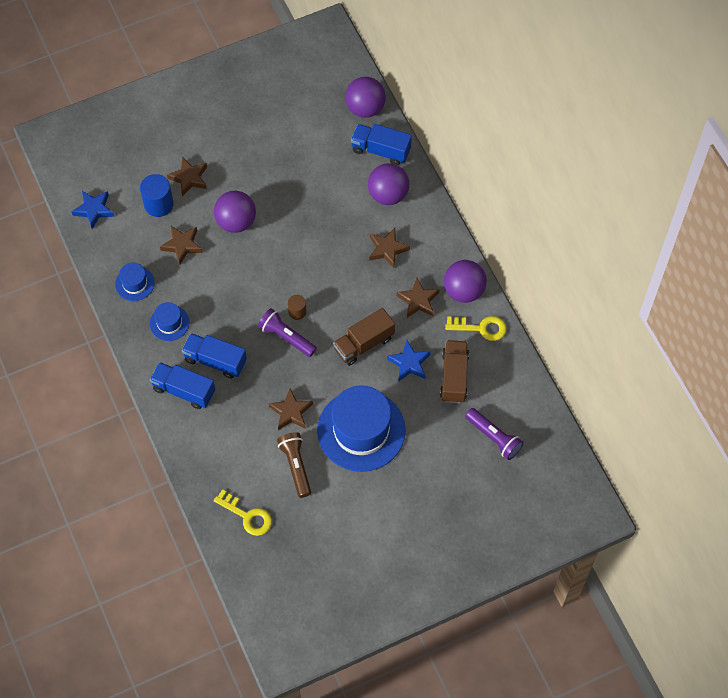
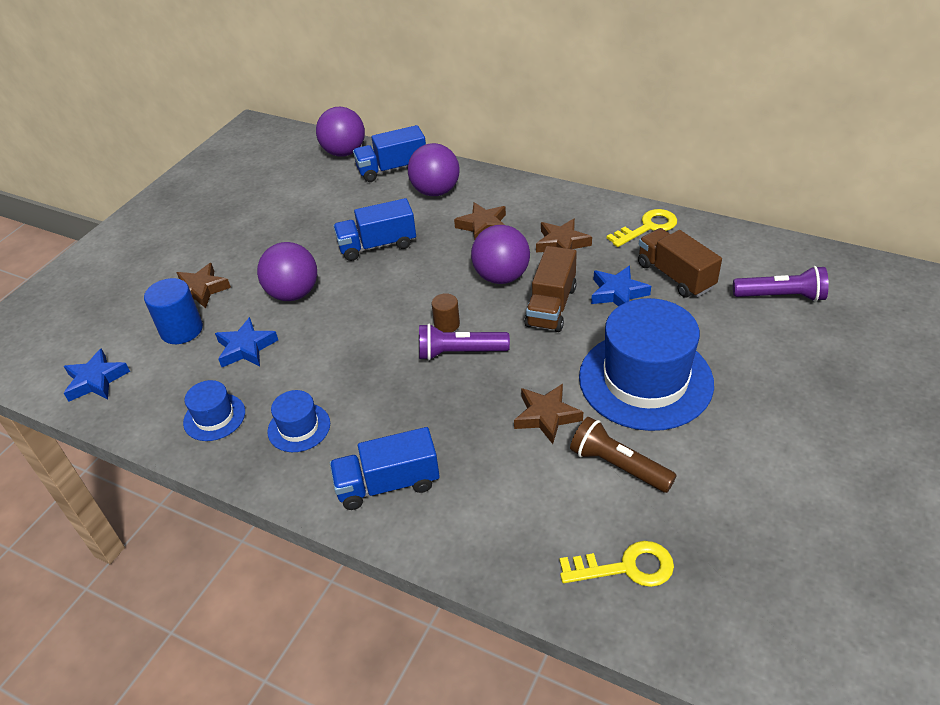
camera: 35 degrees left, 20 degrees down
brown star [160,226,203,265] -> blue star [215,317,278,367]
blue truck [182,333,247,379] -> blue truck moved to [333,198,416,261]
purple ball [444,260,487,303] -> purple ball moved to [471,225,530,284]

